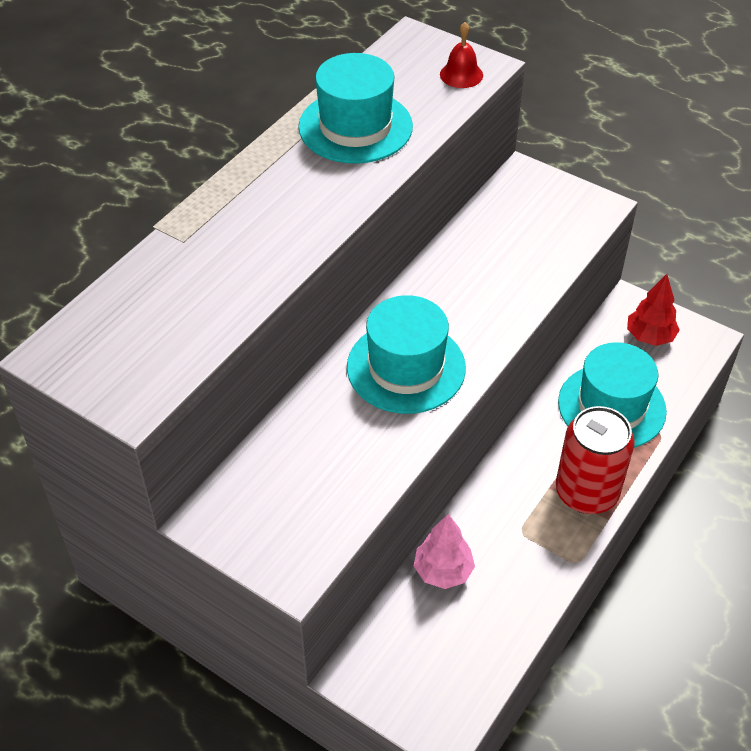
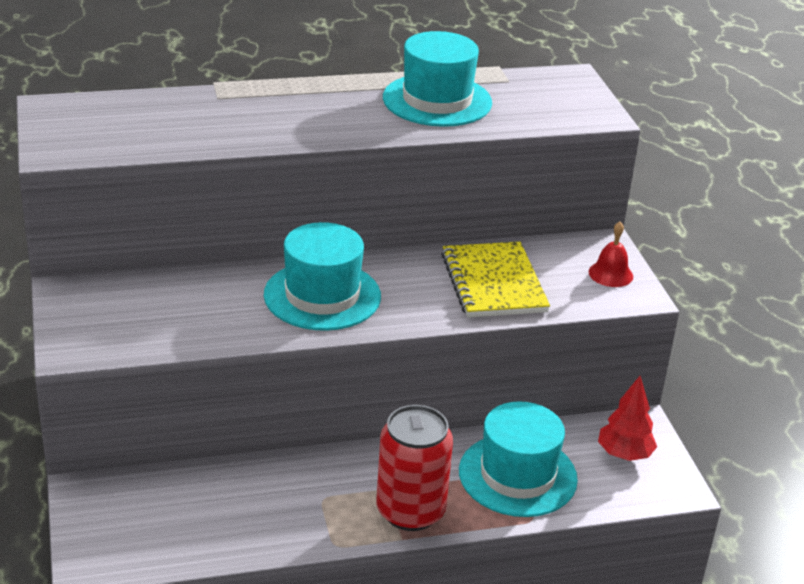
camera: 40 degrees right, 15 degrees down
pink tree [414,514,475,589] -> none
red bell [440,22,483,88] -> red bell moved to [589,222,633,287]
none -> yellow notebook [441,242,550,317]

